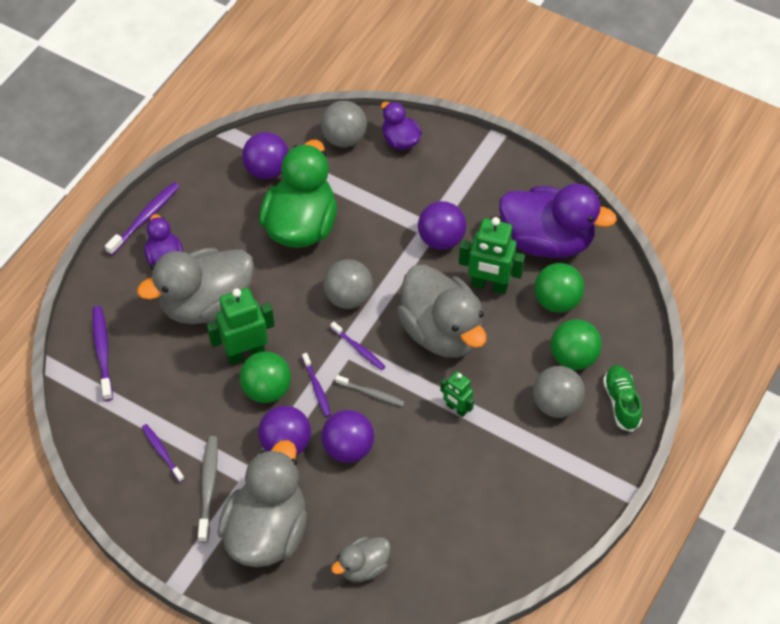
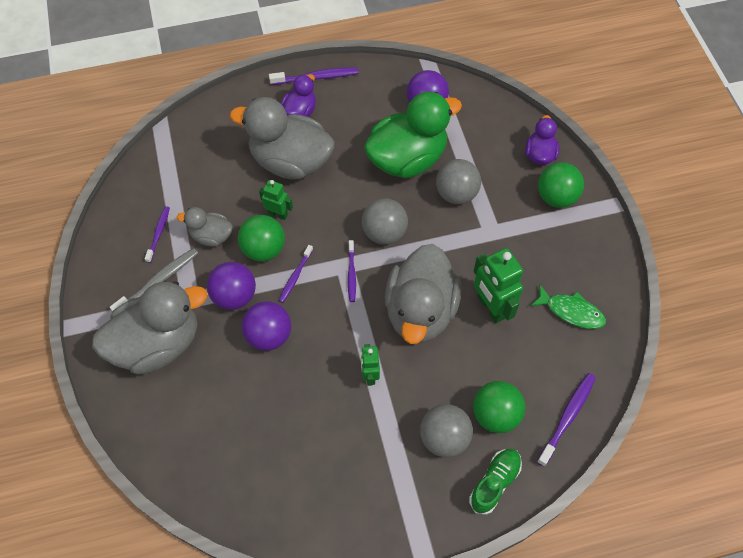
camera: 45 degrees right, 5 degrees up
purple toothbrush [92,306,113,401] -> purple toothbrush moved to [537,373,596,467]
green robot [207,288,275,365] -> green robot [259,180,293,220], size x0.57
grey ball [321,101,367,147] -> grey ball moved to [436,159,481,204]
grey duck [331,537,391,582] -> grey duck moved to [177,207,233,247]
grey toothbrush [335,375,405,406] -> none
purple ball [418,201,466,250] -> none
purple duck [499,184,617,258] -> green fish [530,284,606,329]
green ball [534,263,584,313] -> green ball moved to [538,162,584,208]

